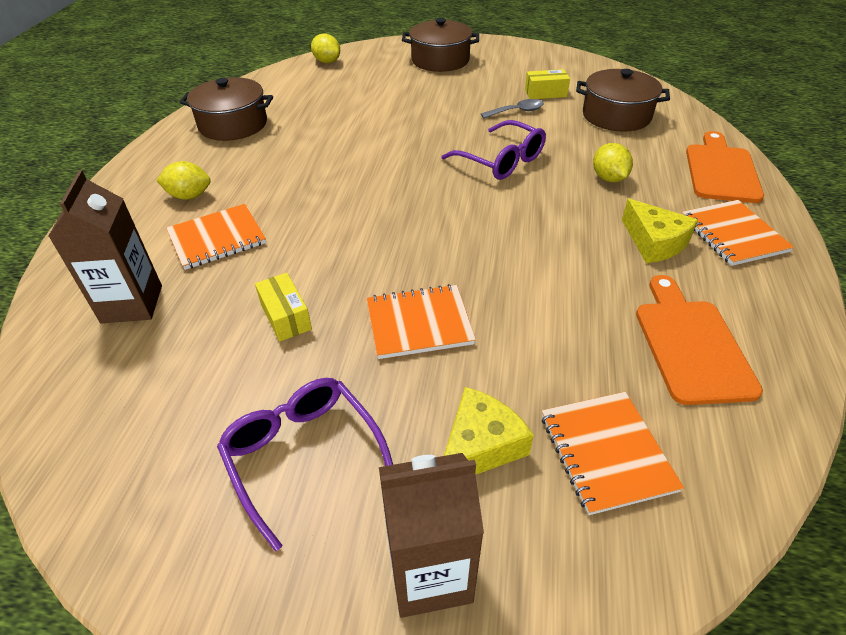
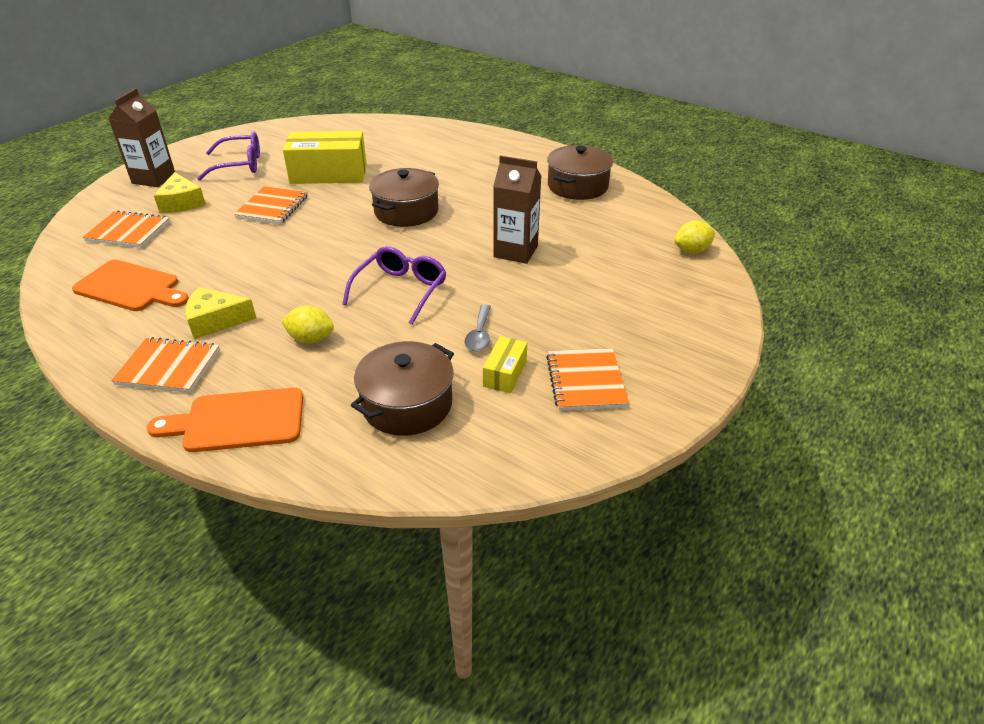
camera: 115 degrees right, 5 degrees down
brown carton [49,170,162,323] -> brown carton moved to [493,155,541,264]
yellow lemon [156,161,211,200] -> none
orange notebook [166,204,266,270] -> orange notebook moved to [546,348,629,411]
yellow box [255,273,312,342] -> yellow box [283,131,367,184], size x2.05
brown pot [402,18,479,72] -> brown pot moved to [369,168,439,227]
purple glasses [441,120,546,180] -> purple glasses turned 135 degrees clockwise [342,246,447,325]
orange cutting board [686,131,764,203] -> orange cutting board turned 135 degrees clockwise [147,388,303,452]

